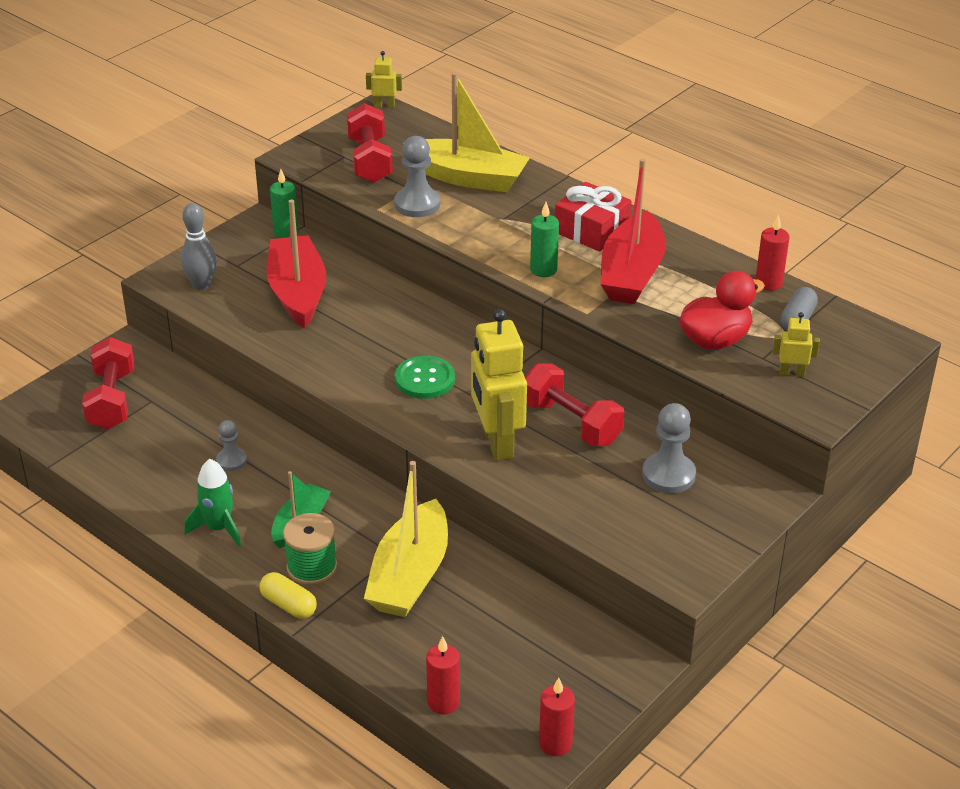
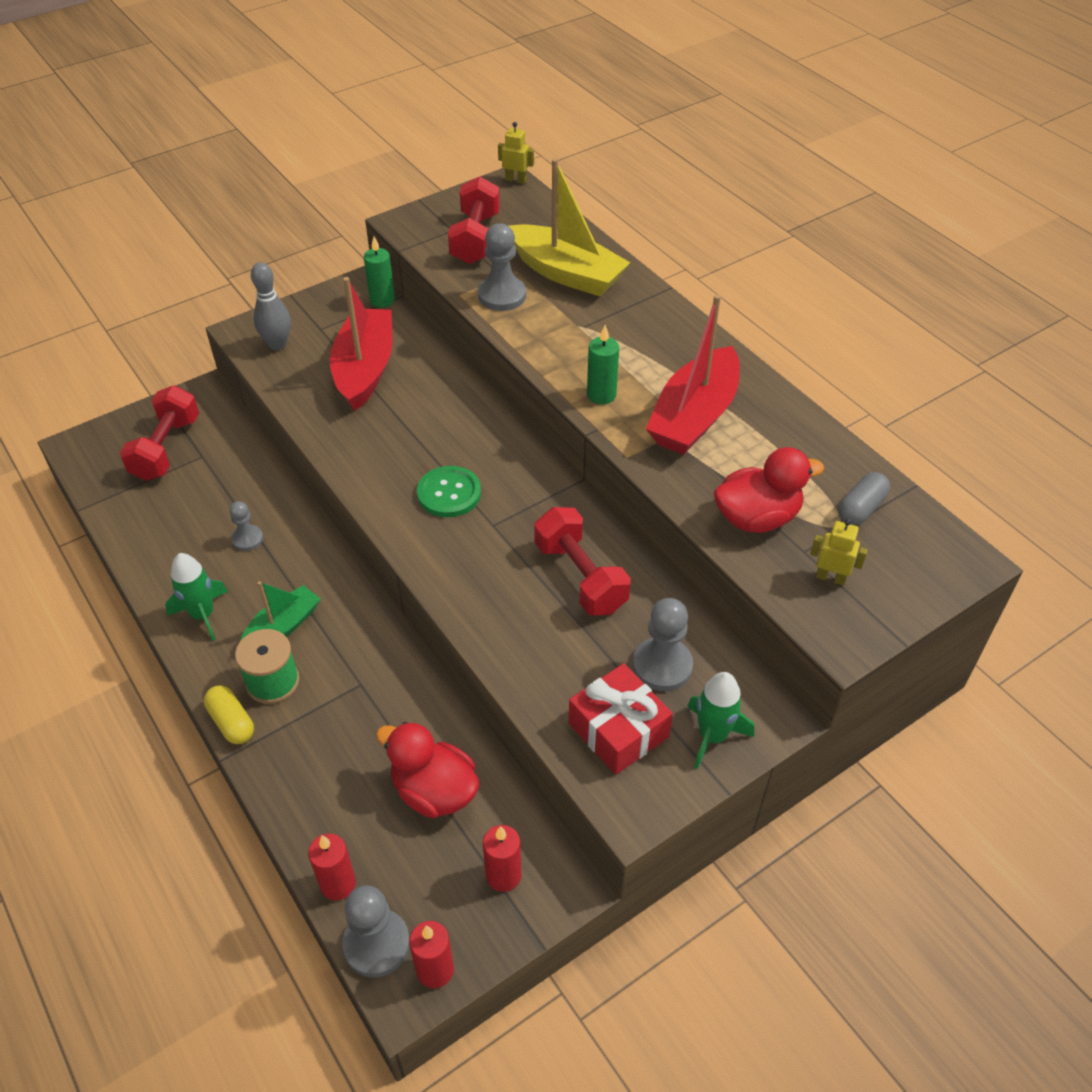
camera: 15 degrees right, 10 degrees up
yellow boat [364,461,448,617] -> none
yellow robot [471,309,527,461] -> none
red gift [555,182,631,252] -> red gift moved to [569,663,673,775]
red candle [756,214,790,291] -> red candle moved to [483,825,521,892]
none -> grey pawn [342,885,410,978]
none -> red duck [376,722,479,818]
none -> green rocket [687,672,754,769]

